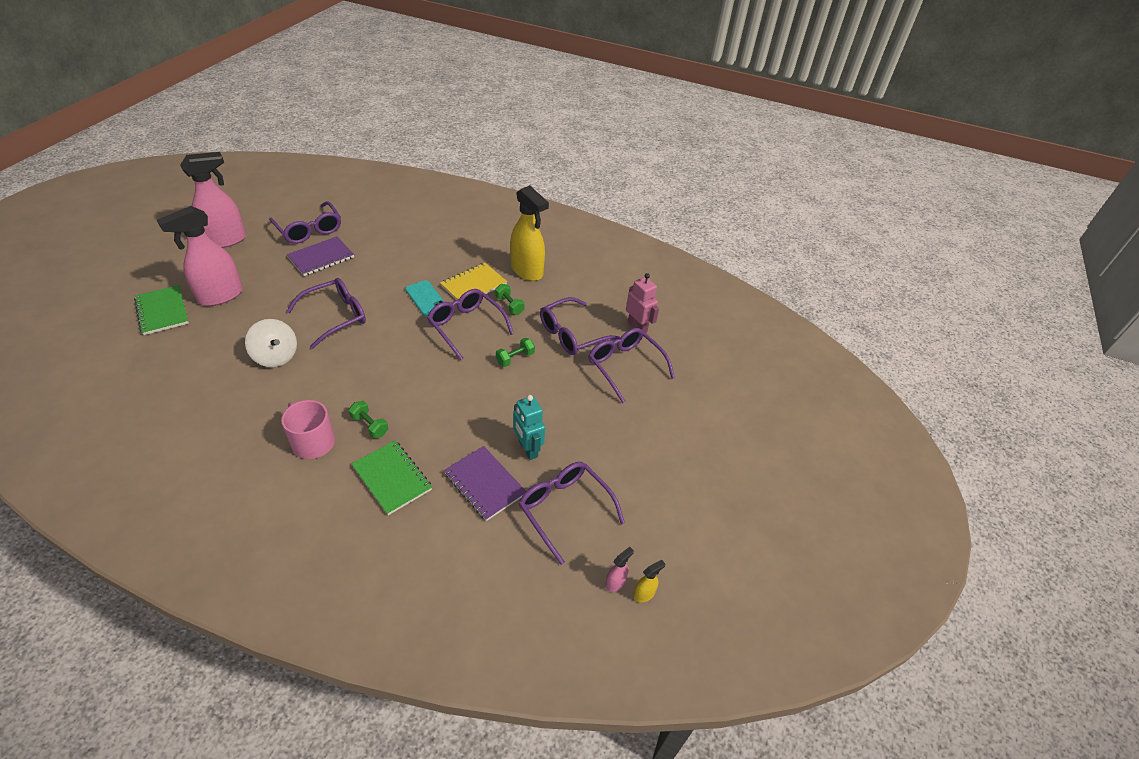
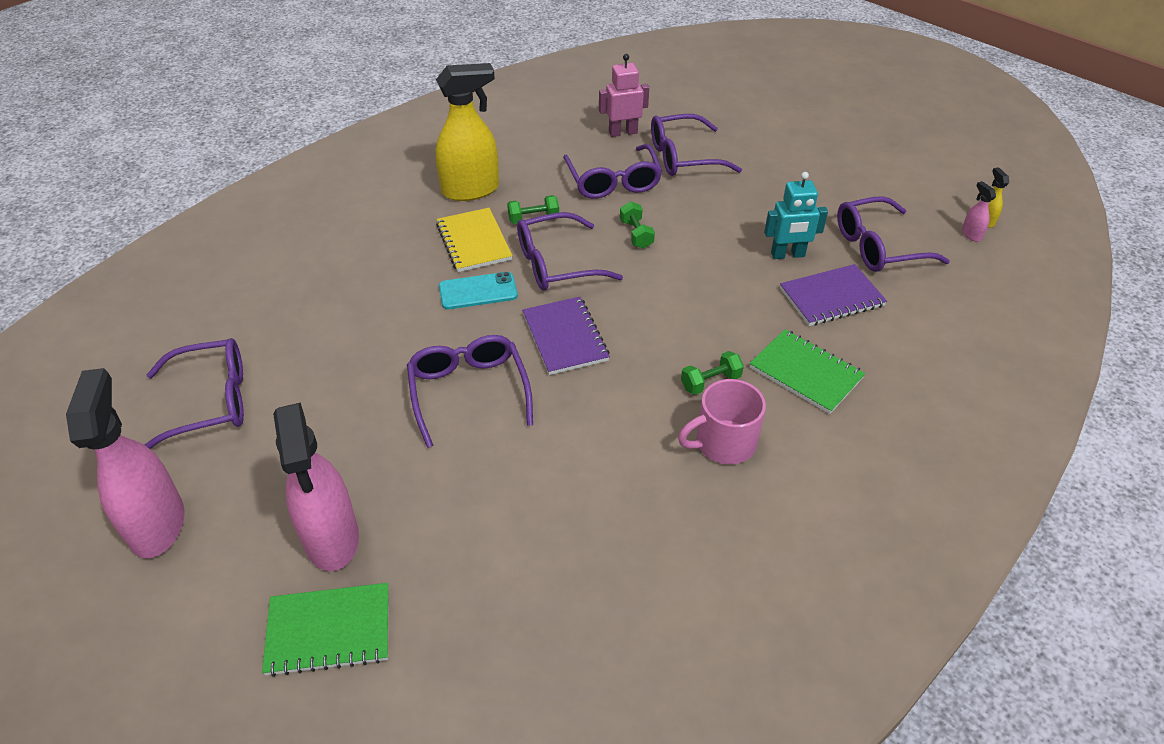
camera: 65 degrees left, 0 degrees up
white spinning top [245,319,297,367] -> none
purple notebook [287,236,354,276] -> purple notebook moved to [522,297,610,375]
green notebook [351,441,432,515] -> green notebook turned 60 degrees clockwise [749,329,866,414]

